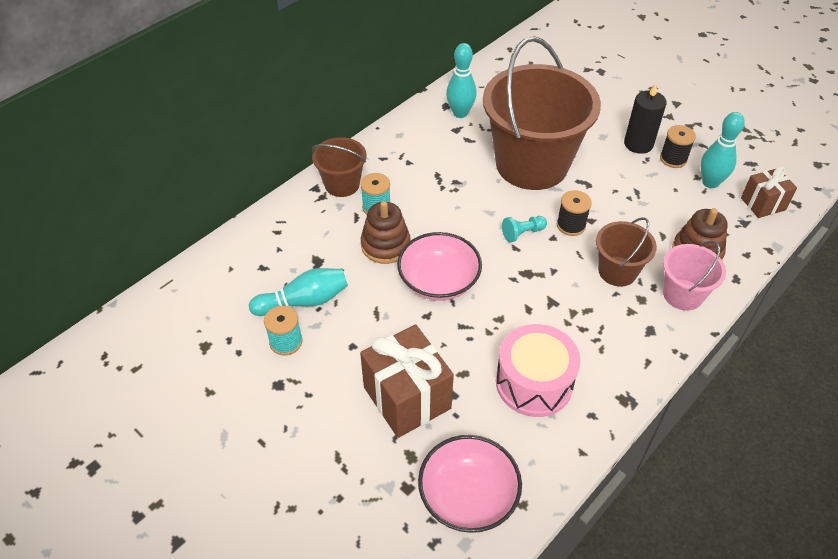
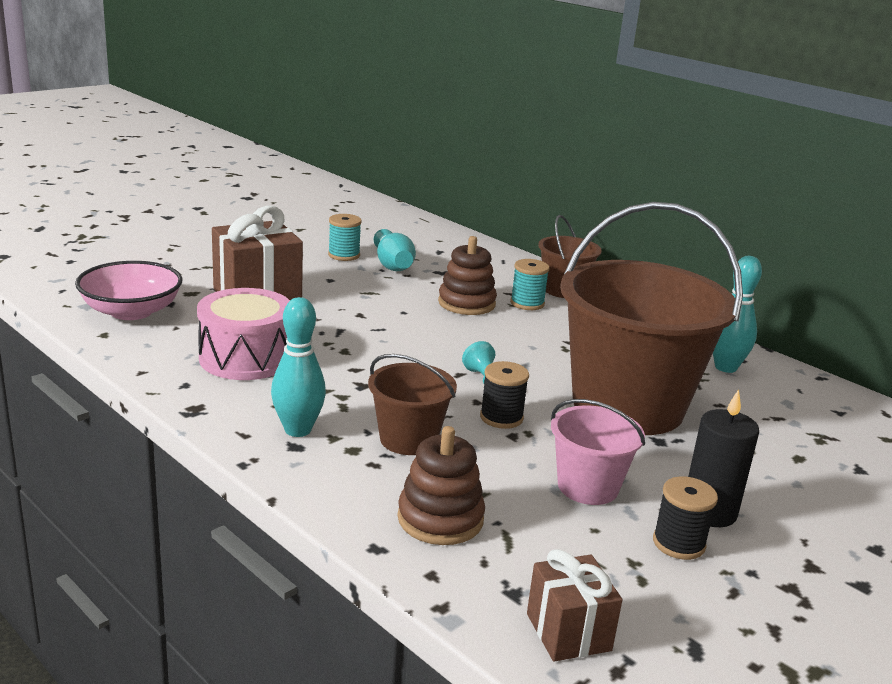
camera: 90 degrees right, 25 degrees down
pink bowl [397,232,482,301] -> none
pink bucket [663,241,726,311] -> pink bucket moved to [551,399,645,505]
turquoise bowling pin [701,112,745,188] -> turquoise bowling pin moved to [271,297,326,437]

